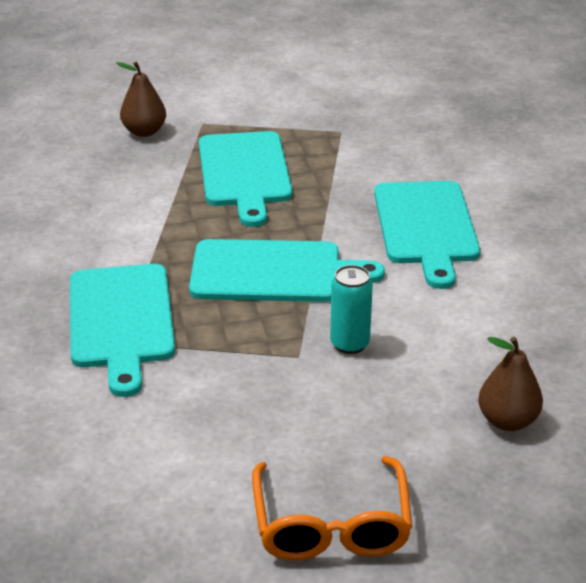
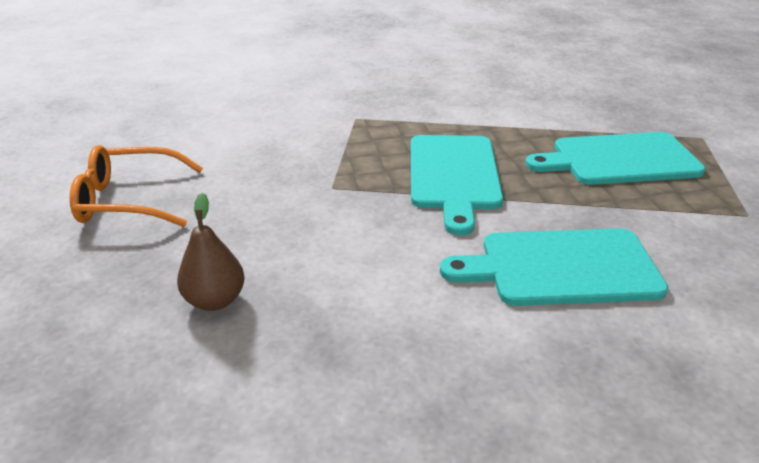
camera: 90 degrees right, 0 degrees up
turquoise cutting board [70,264,175,397] -> none
brown pear [116,61,166,137] -> none
turquoise can [330,265,373,354] -> none

